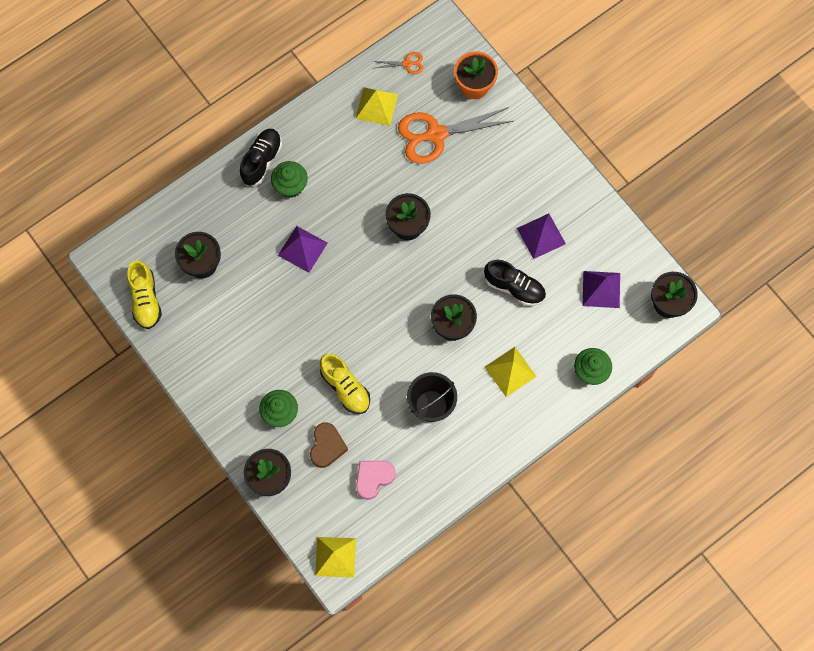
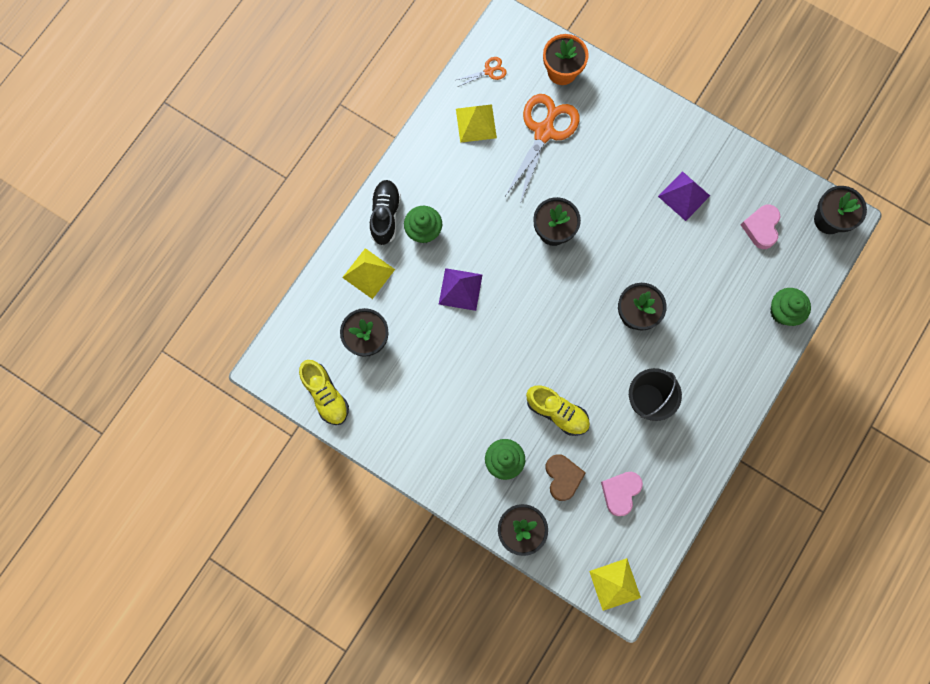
camera: 20 degrees left, 5 degrees up
orange scissors [398,107,513,164] -> orange scissors turned 150 degrees clockwise [504,94,580,203]
black shoe [484,260,546,306] -> none
yellow pyramid [485,347,537,397] -> yellow pyramid moved to [342,248,395,299]
purple pyramid [583,271,620,308] -> pink heart [741,204,780,249]

